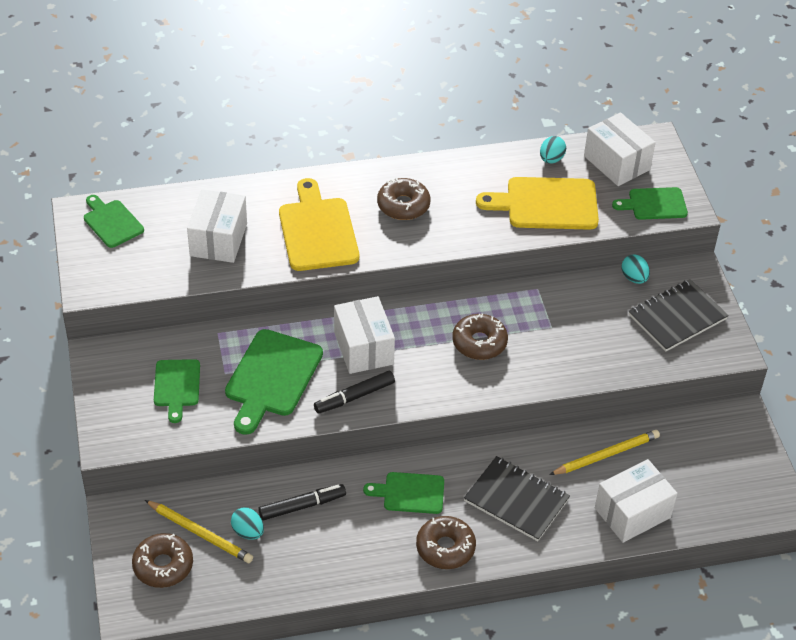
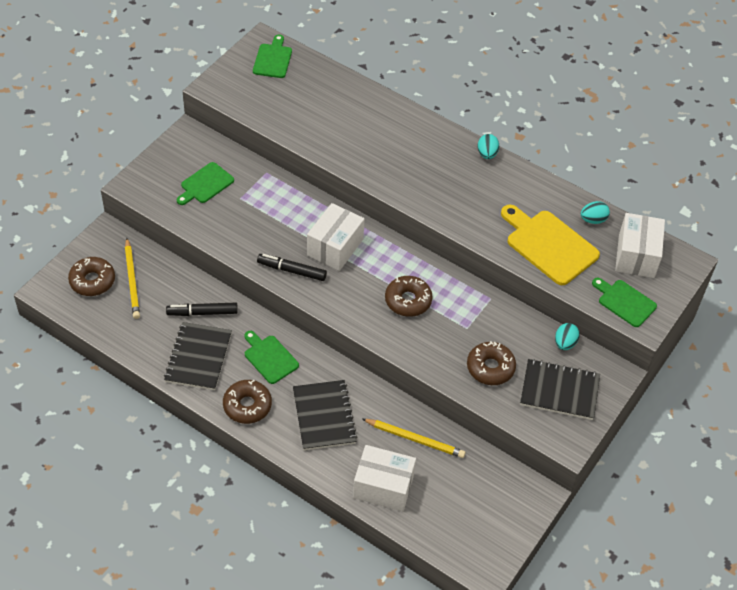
camera: 45 degrees right, 5 degrees up
white box [187,189,247,263] -> none
green cutting board [225,329,323,435] -> none
turquoise egg [231,507,264,540] -> turquoise egg moved to [478,134,499,159]
black marker [258,484,346,521] -> black marker turned 150 degrees clockwise [166,303,238,316]
yellow cutting board [279,178,359,271] -> none
brown donut [377,178,430,220] -> brown donut moved to [467,341,516,385]
none -> black notebook [164,322,232,390]

